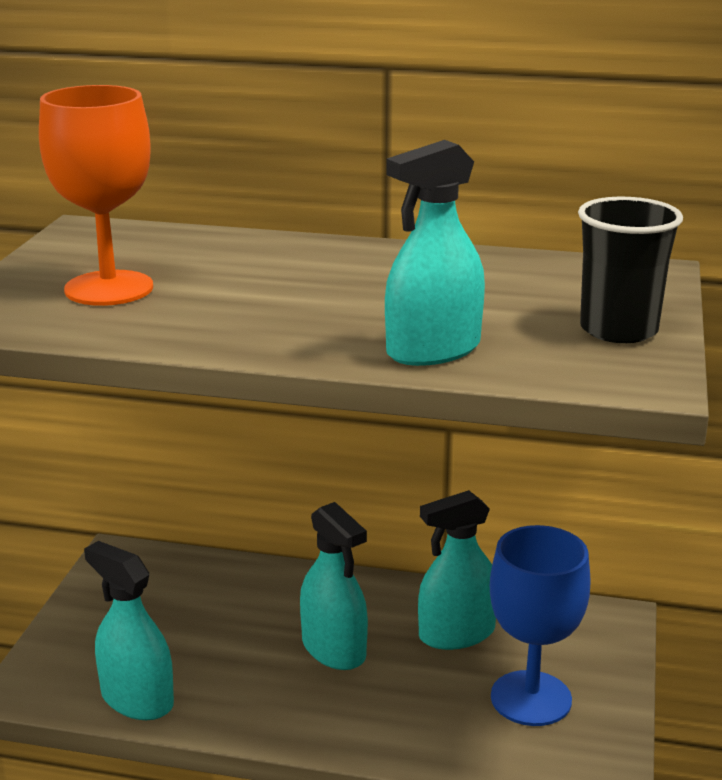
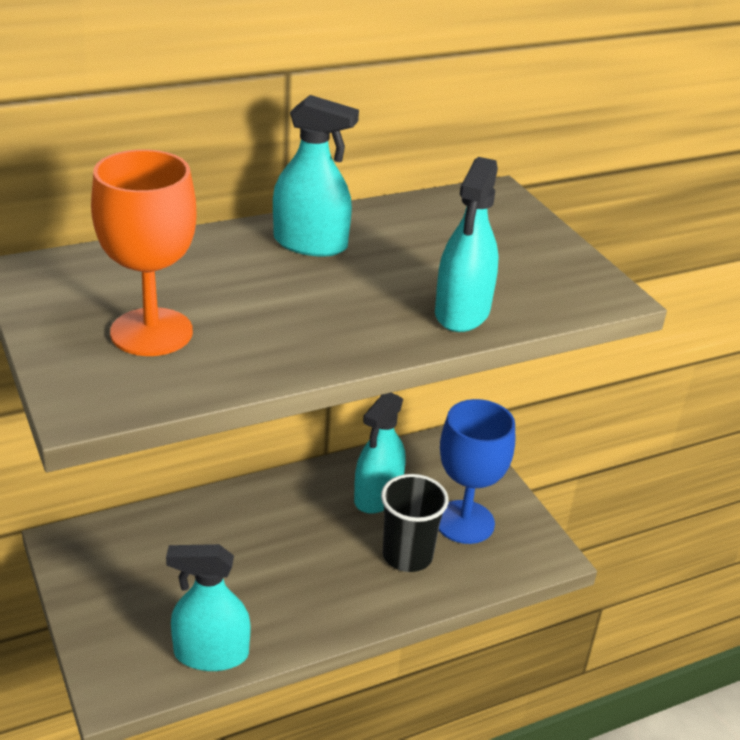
camera: 40 degrees left, 10 degrees up
turquoise spray bottle [300,502,368,670] -> turquoise spray bottle moved to [273,95,359,257]
black cup [578,197,683,343] -> black cup moved to [381,474,449,572]

